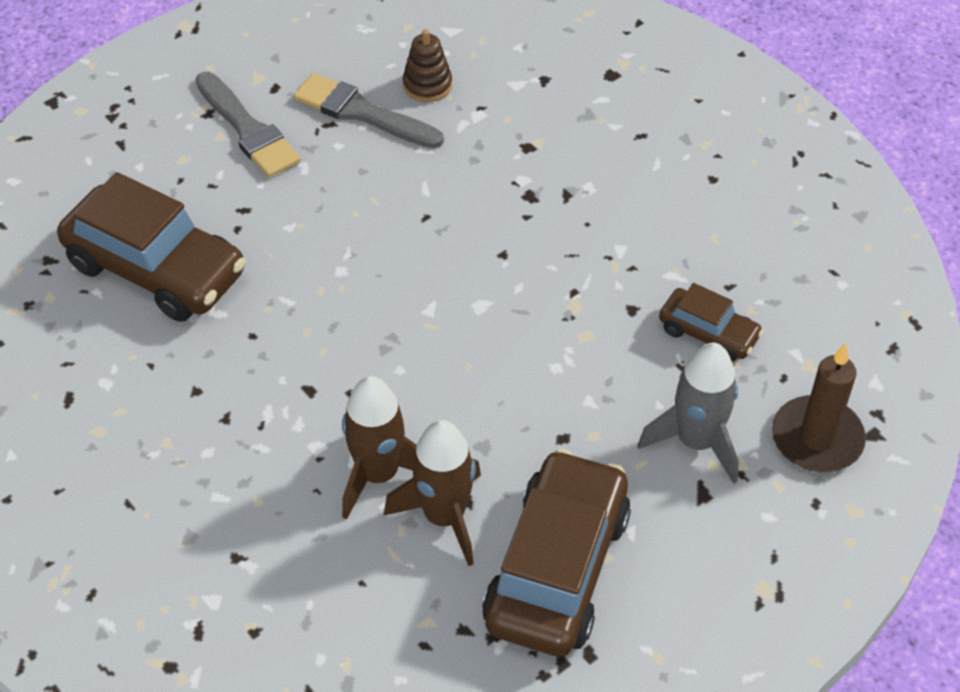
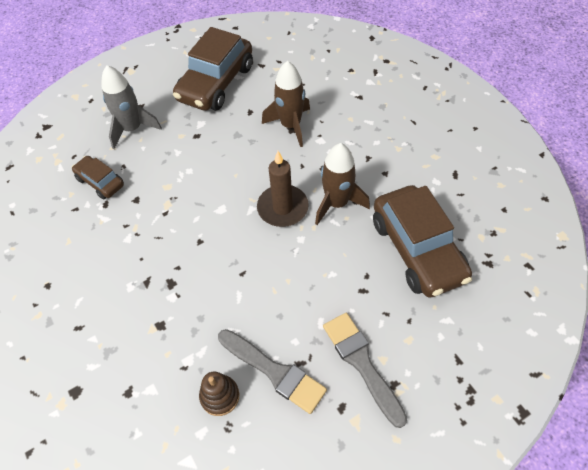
camera: 170 degrees left, 5 degrees up
brown car [57,172,246,322] -> brown car turned 150 degrees counterclockwise [373,185,472,298]
brown rocket [384,420,481,566] -> brown rocket moved to [315,143,370,225]
brown candle [772,343,866,472] -> brown candle moved to [257,151,309,227]

